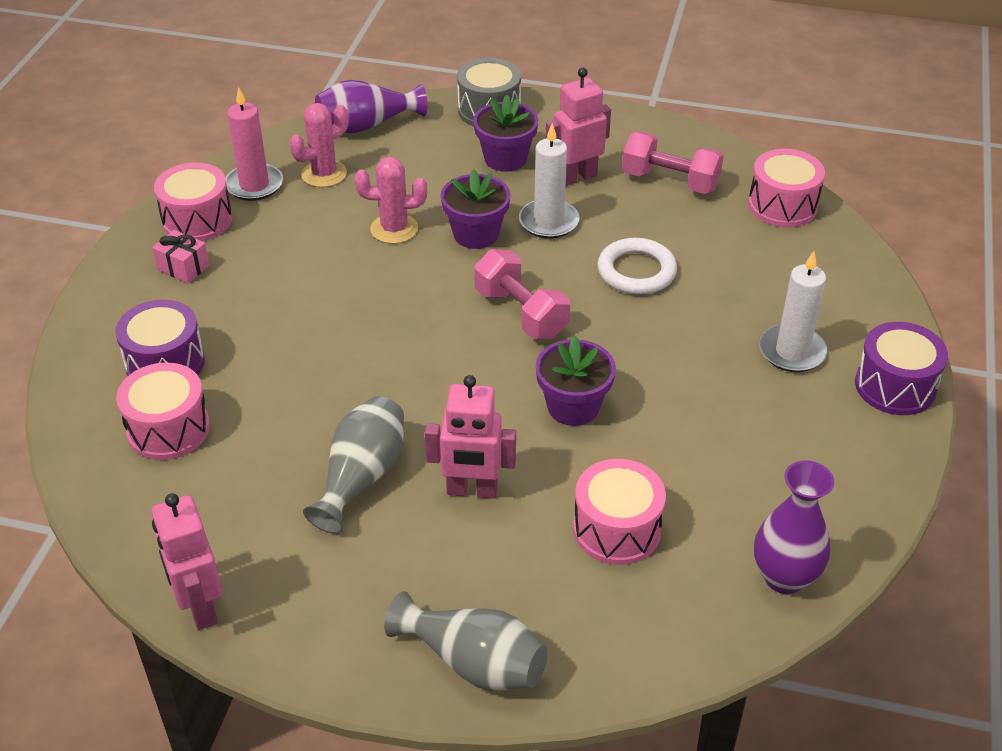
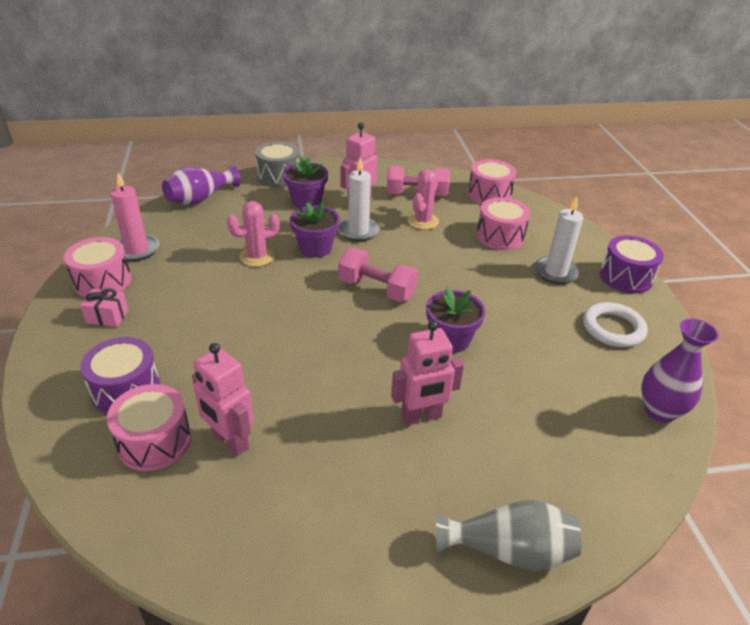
camera: 25 degrees left, 5 degrees down
pink robot [152,493,223,630] -> pink robot moved to [192,343,254,456]
pink cactus [289,103,348,187] -> pink cactus moved to [407,169,439,230]
grey vase [303,396,404,534] -> none
pink drum [573,459,666,565] -> pink drum moved to [476,197,530,250]
white ring [598,238,677,295] -> white ring moved to [583,302,648,347]

